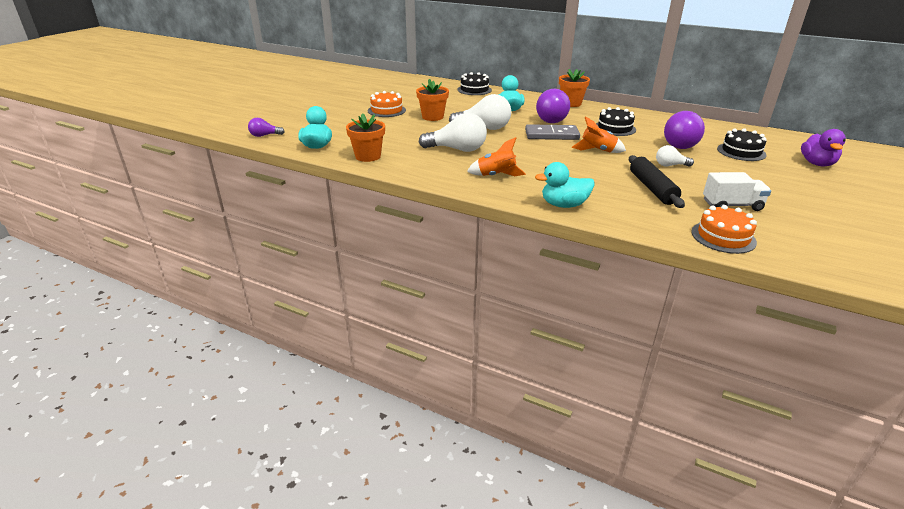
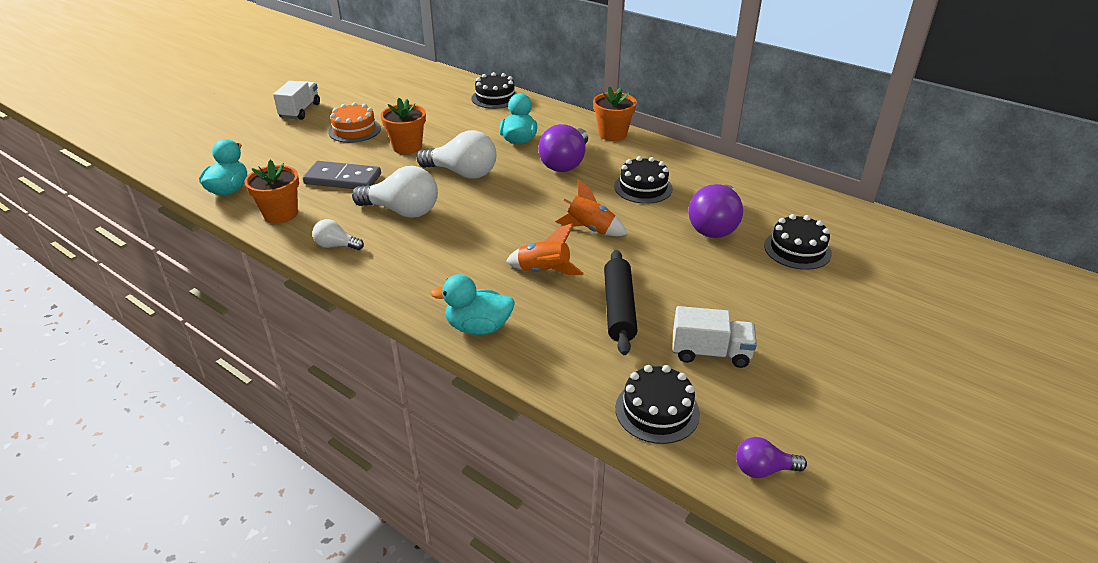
camera: 10 degrees right, 5 degrees up
purple light bulb [248,118,285,137] -> purple light bulb moved to [736,437,807,478]
orange rocket [467,137,526,176] -> orange rocket moved to [506,223,584,275]
grey domino [525,124,580,140] -> grey domino moved to [303,161,381,189]
white light bulb [656,145,694,167] -> white light bulb moved to [312,219,364,250]
orange cake [691,205,757,254] -> black cake [615,365,700,444]
purple duck [801,129,846,167] -> none
none -> white truck [273,81,320,120]

